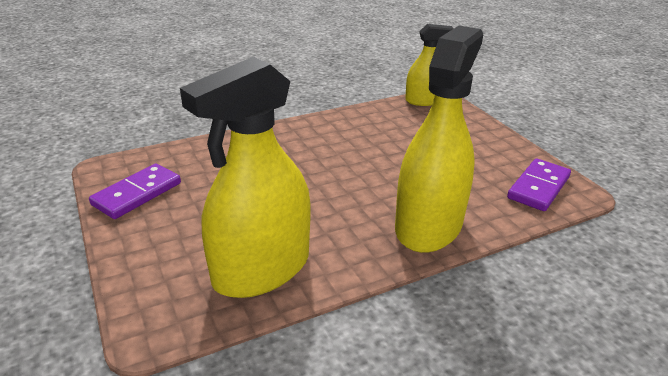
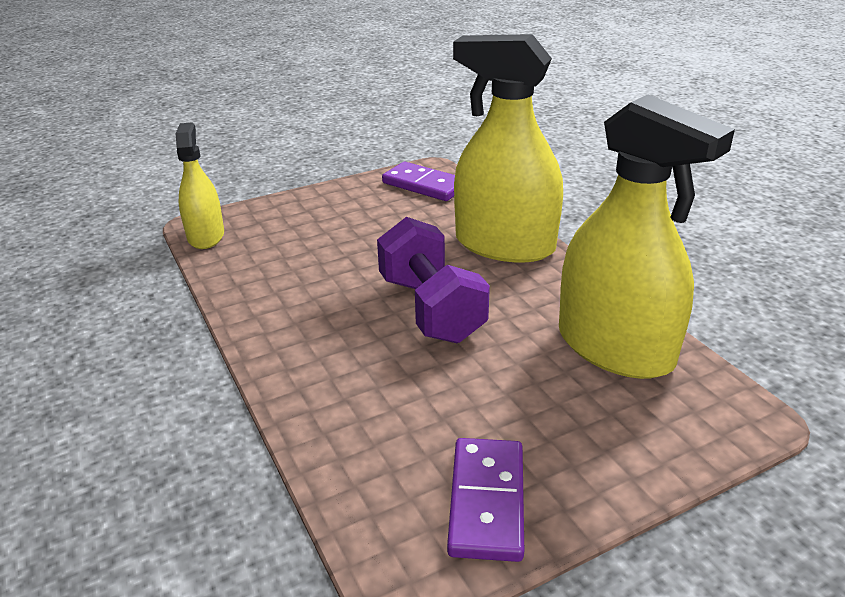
camera: 90 degrees left, 0 degrees up
purple domino [89,163,181,219] -> purple domino turned 60 degrees clockwise [447,438,524,562]
none -> purple dumbbell [377,217,490,343]

